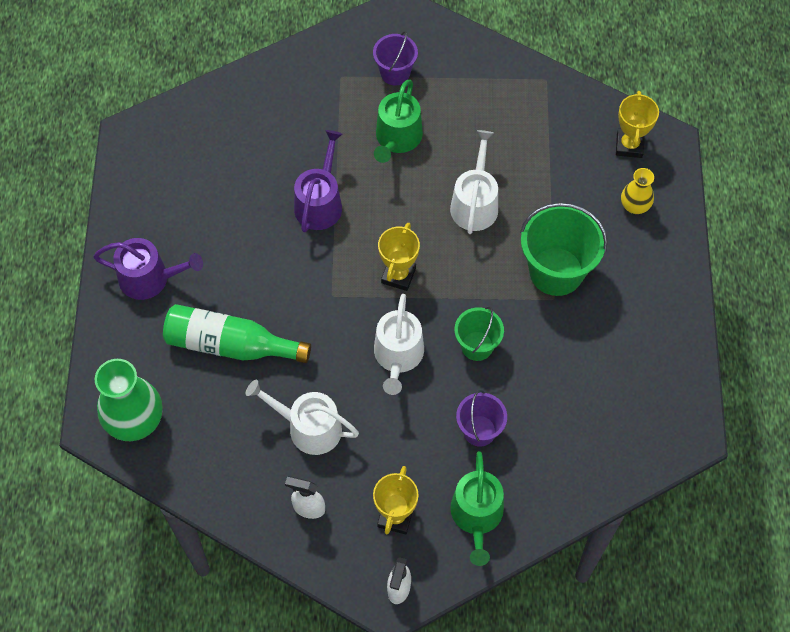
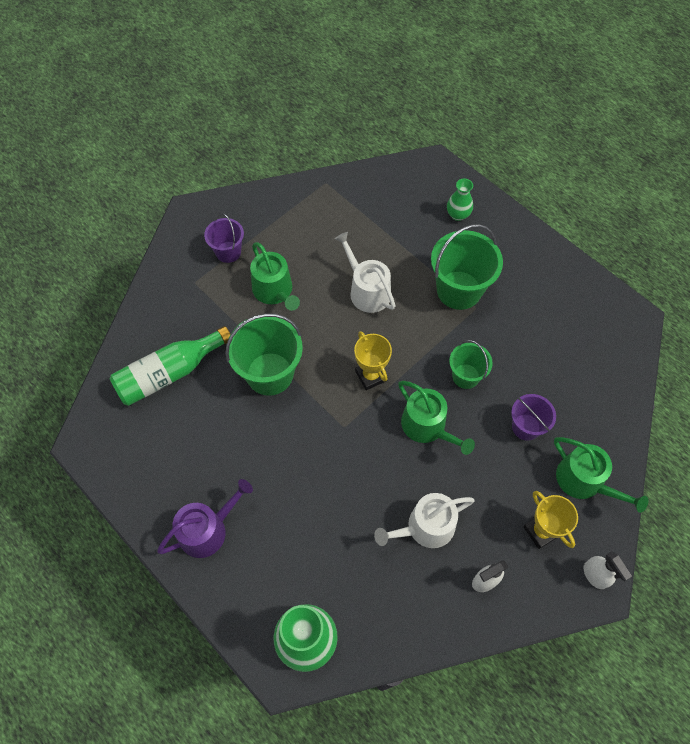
camera: 45 degrees left, 0 degrees up
green bottle [163,304,311,363] -> green bottle moved to [110,326,230,406]
purple watering can [294,130,342,232] -> green bucket [225,313,303,396]
white watering can [374,294,424,395] -> green watering can [398,381,475,455]
yellow trophy [616,91,659,158] -> none
yellow vase [621,168,654,214] -> green vase [447,178,473,221]

